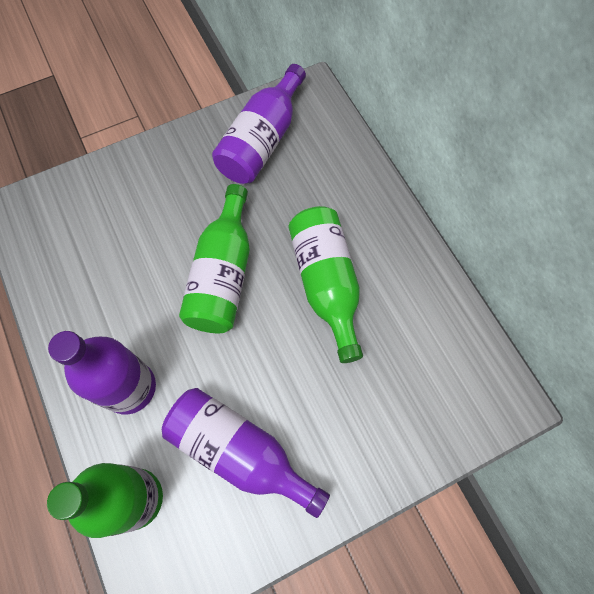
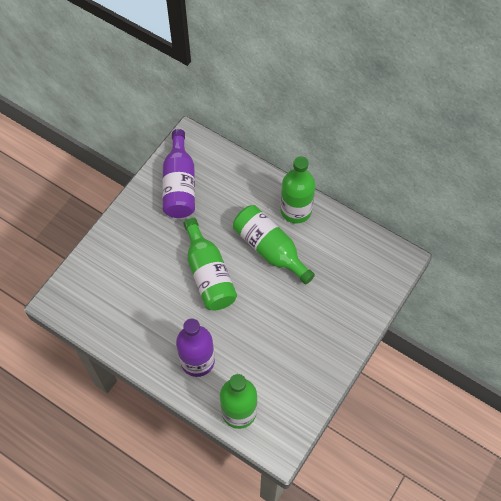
camera: 30 degrees left, 5 degrees down
purple bottle [162,388,330,518] -> none
none -> green bottle [280,156,315,224]

